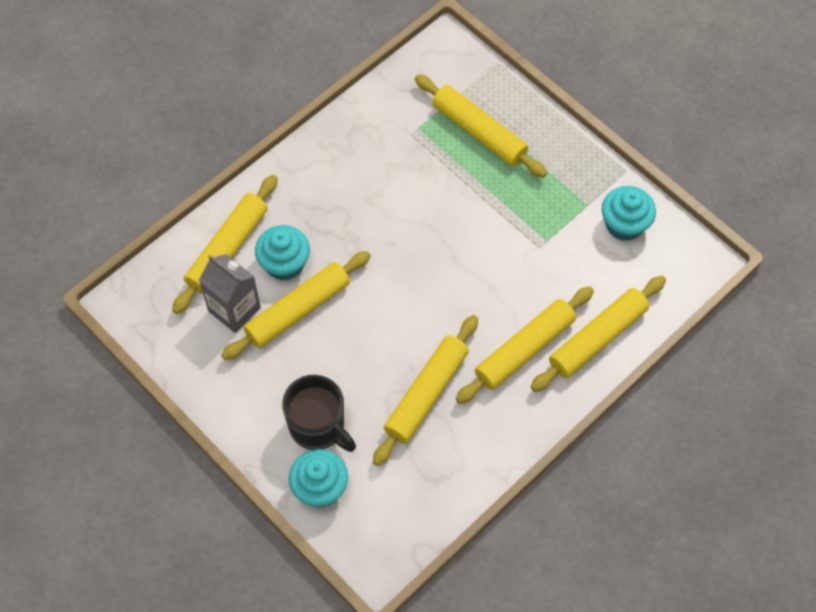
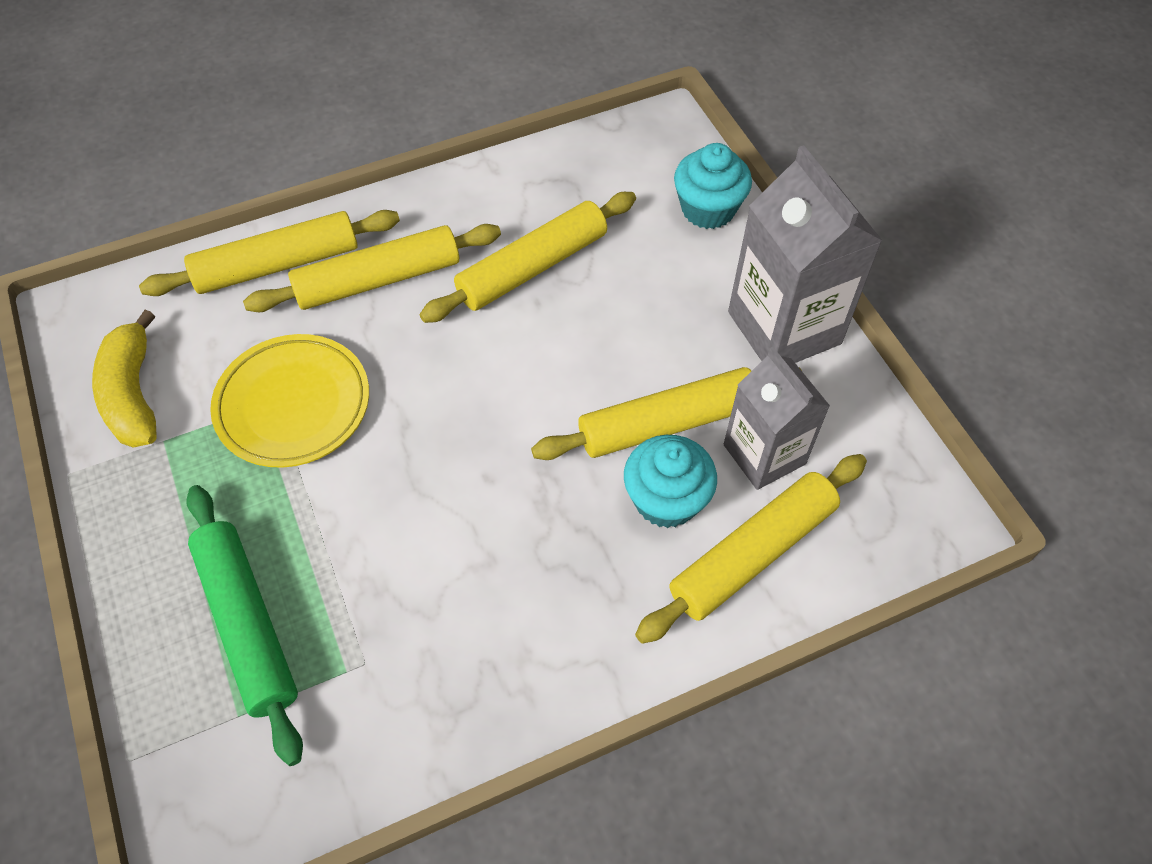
camera: 160 degrees left, 5 degrees down
black mug [282,375,356,452] -> none
yellow rolling pin [415,74,547,178] -> green rolling pin [186,485,303,766]
turquoise cupcake [602,186,656,241] -> yellow banana [92,310,157,448]
none -> yellow plate [210,334,369,468]
none -> grey carton [728,145,883,363]

